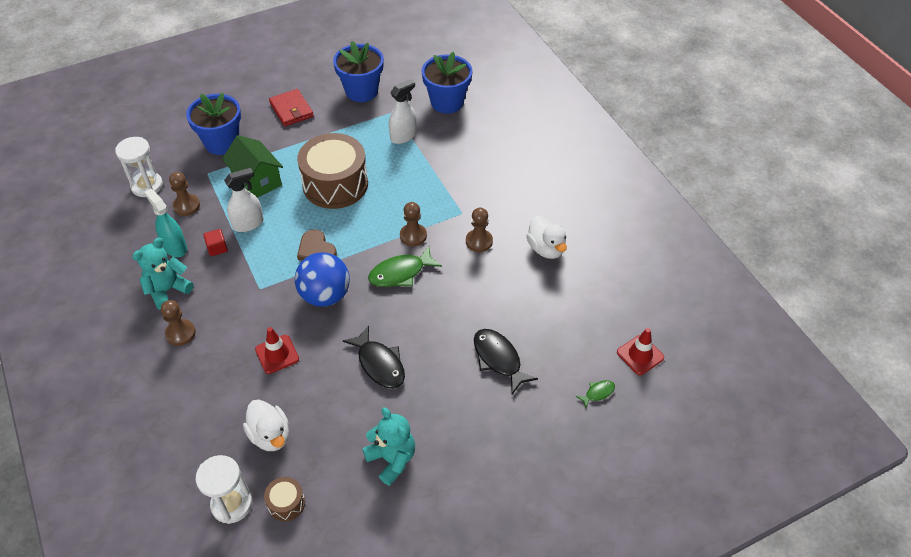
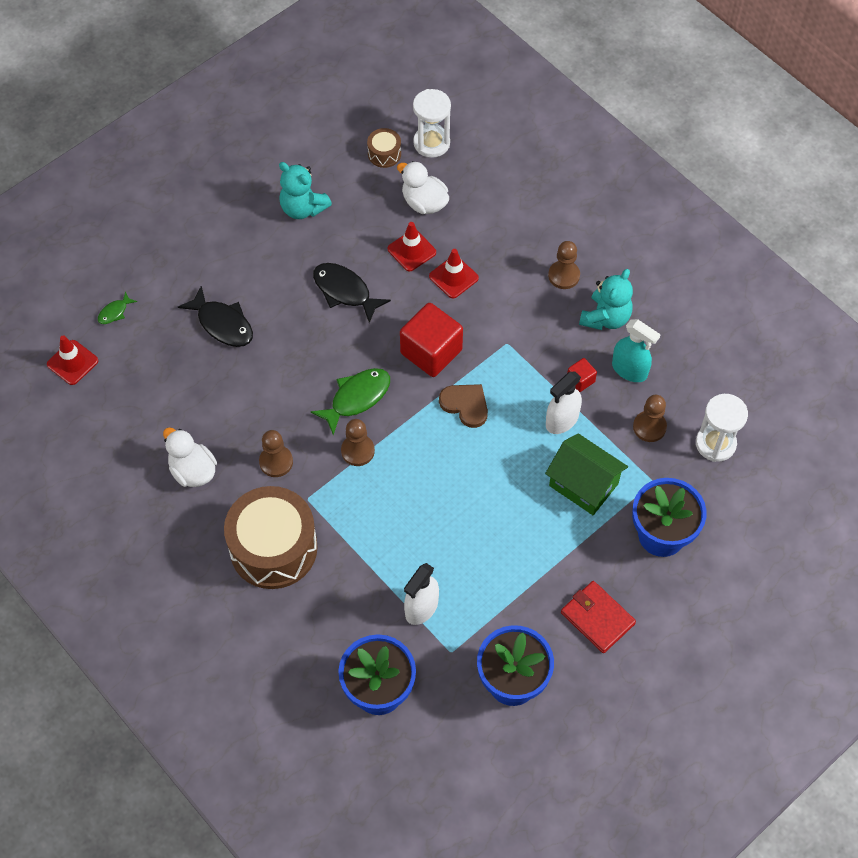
camera: 165 degrees right, 10 degrees up
blue ball [295,252,350,307] -> red cube [400,303,463,377]
brown drum [297,133,368,209] -> brown drum moved to [224,486,318,589]
none -> red traffic cone [387,222,436,271]

